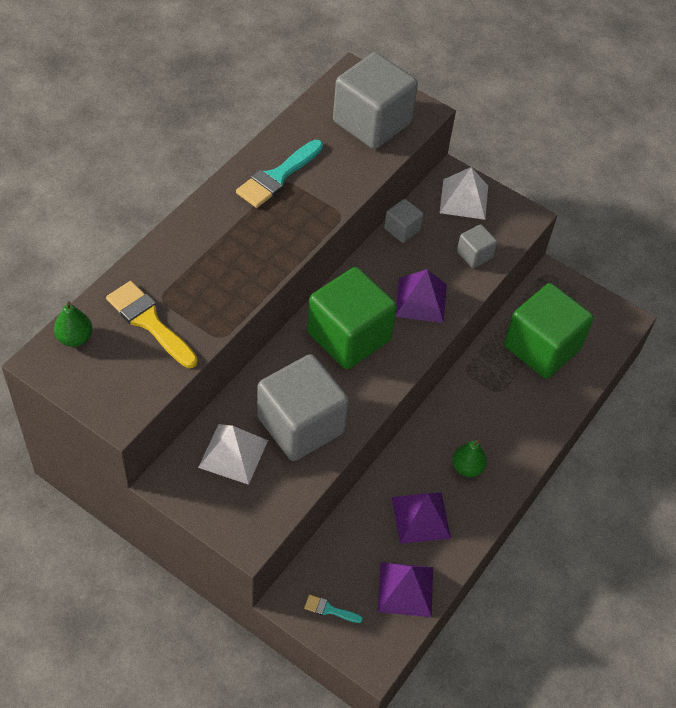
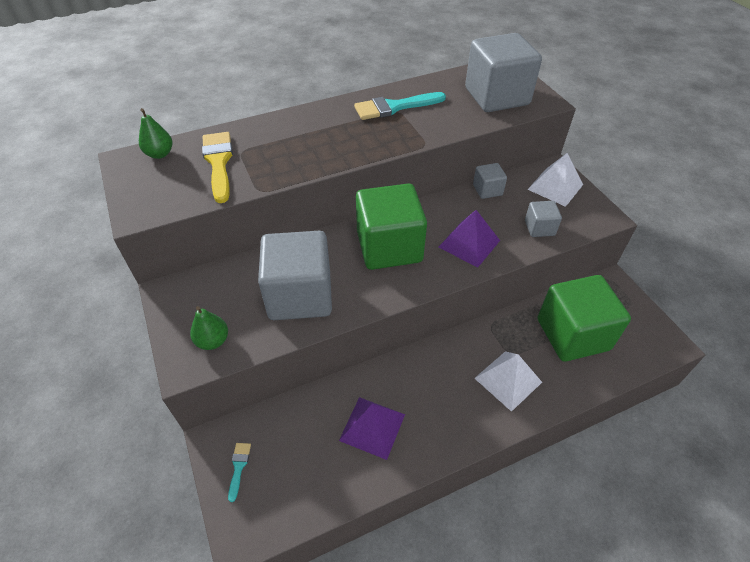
camera: 35 degrees right, 5 degrees down
white pyramid [198,424,268,485] -> white pyramid moved to [474,351,542,412]
turquoise brush [304,595,363,623] -> turquoise brush turned 45 degrees clockwise [228,443,251,502]
purple pyramid [378,562,433,617] -> none
green pear [452,439,487,477] -> green pear moved to [190,306,228,350]

